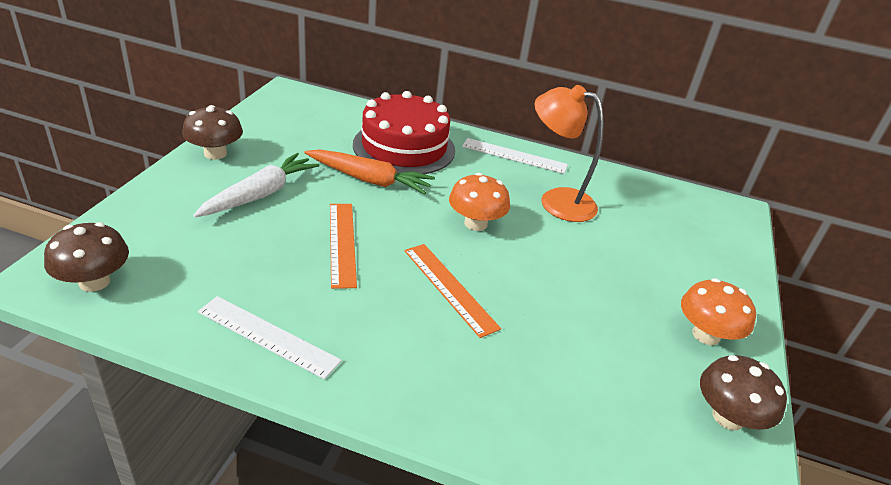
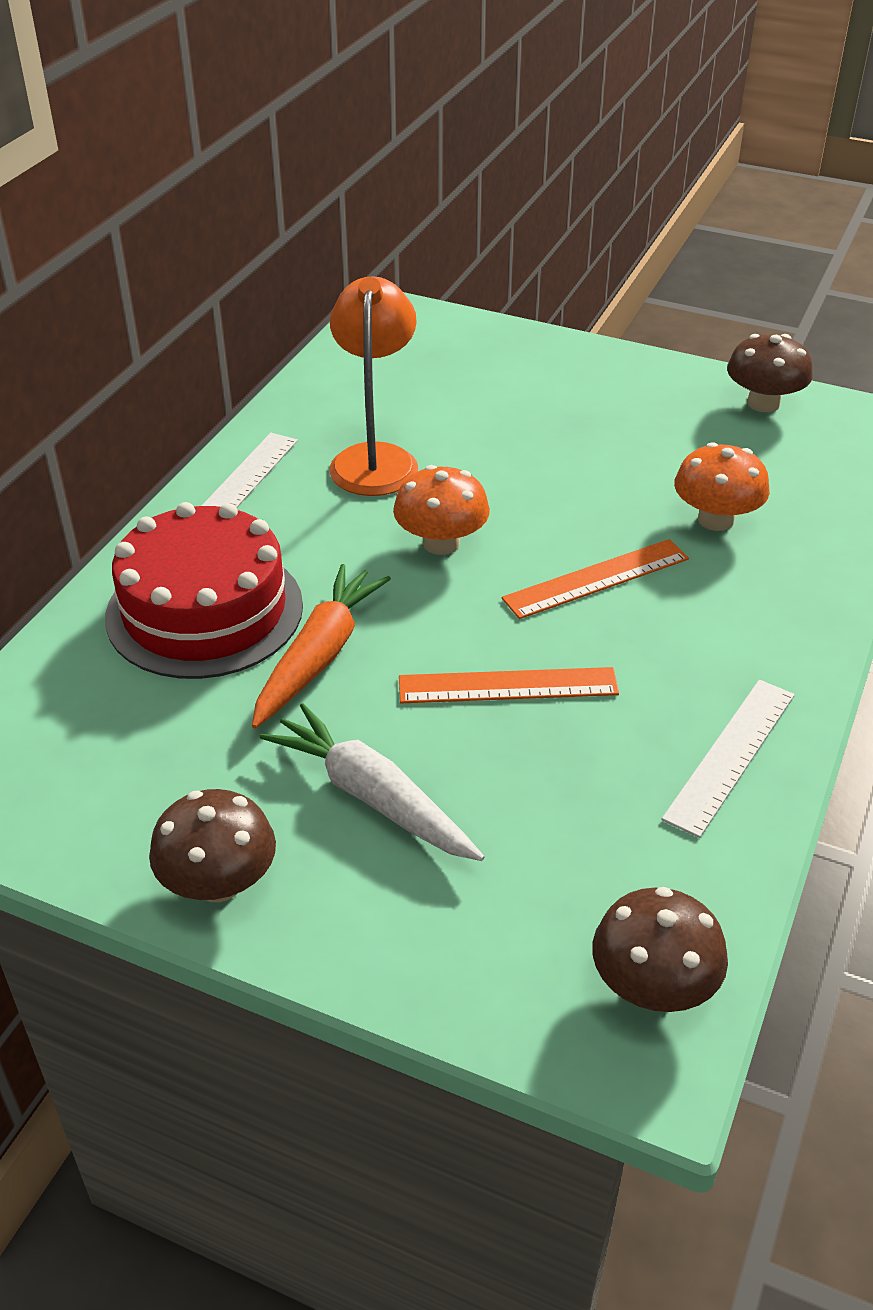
camera: 80 degrees left, 5 degrees up
orange lamp [534,85,604,222] -> orange lamp turned 150 degrees clockwise [329,276,418,496]
orange mushroom [681,278,756,345] -> orange mushroom moved to [674,442,770,531]

